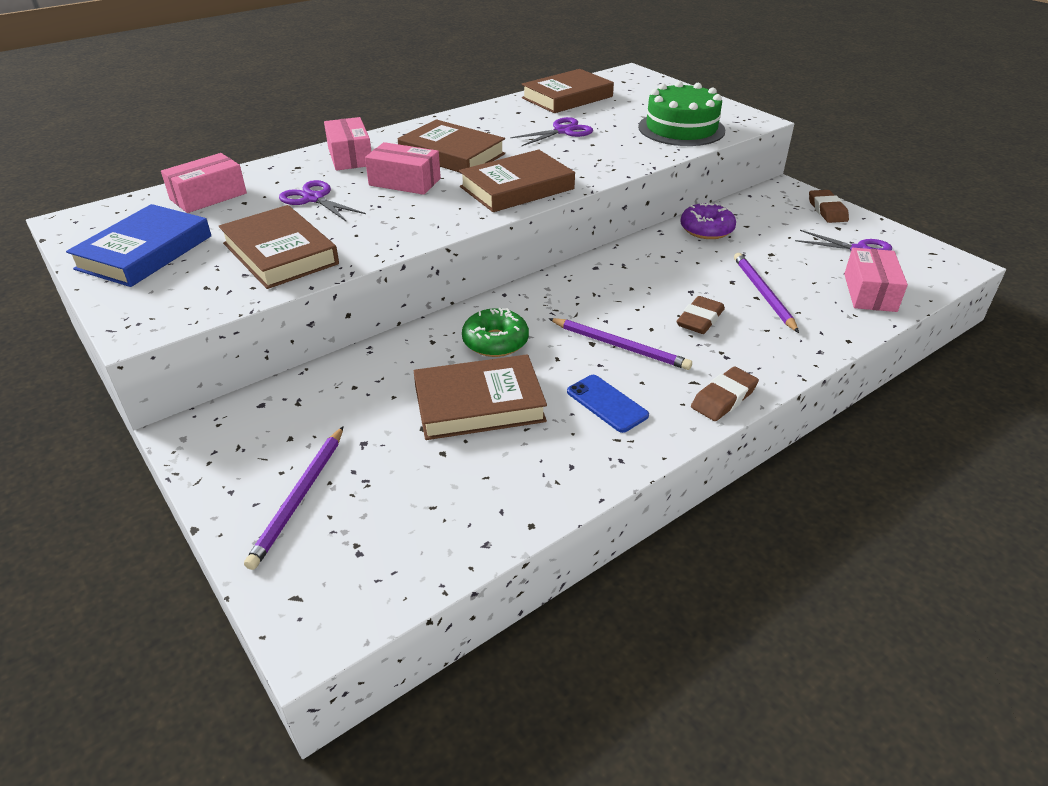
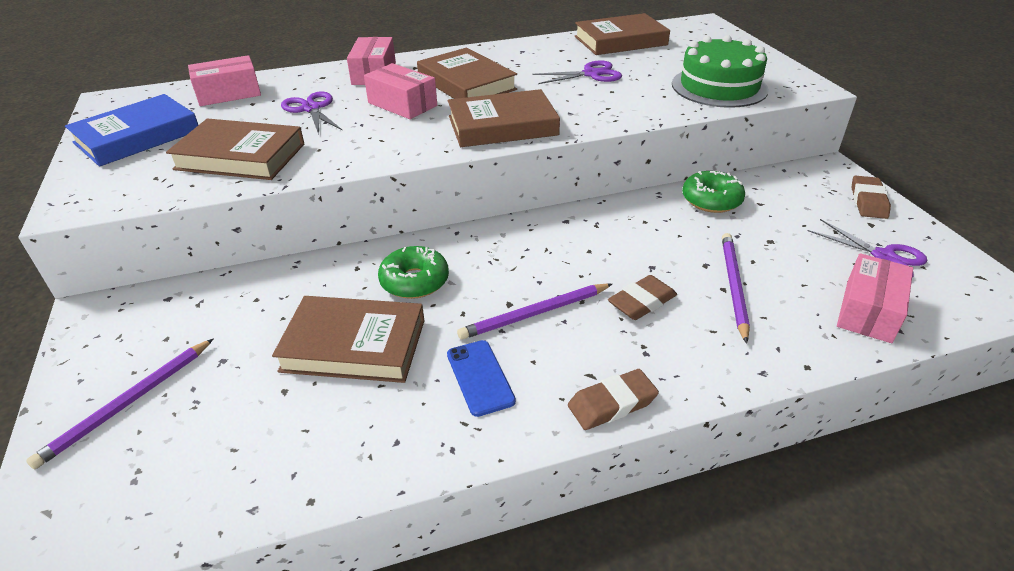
camera: 20 degrees right, 0 degrees up
brown book [219,205,339,289] -> brown book turned 60 degrees counterclockwise [166,118,304,180]
purple pencil [549,318,692,370] -> purple pencil turned 105 degrees clockwise [457,284,612,340]
purple donut [680,203,736,239] -> green donut [682,171,745,213]

